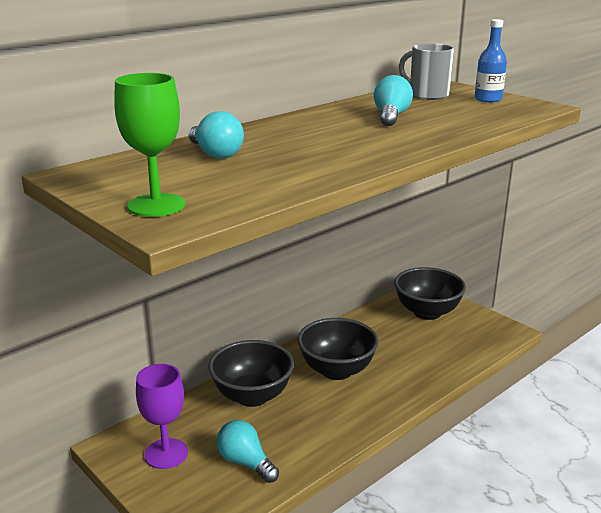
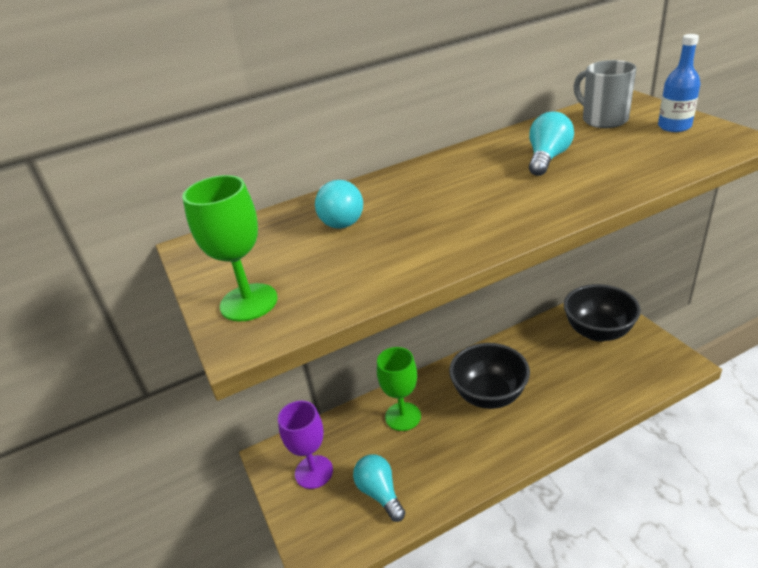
camera: 20 degrees right, 10 degrees up
black bowl [208,340,294,407] -> green goblet [377,347,421,431]

